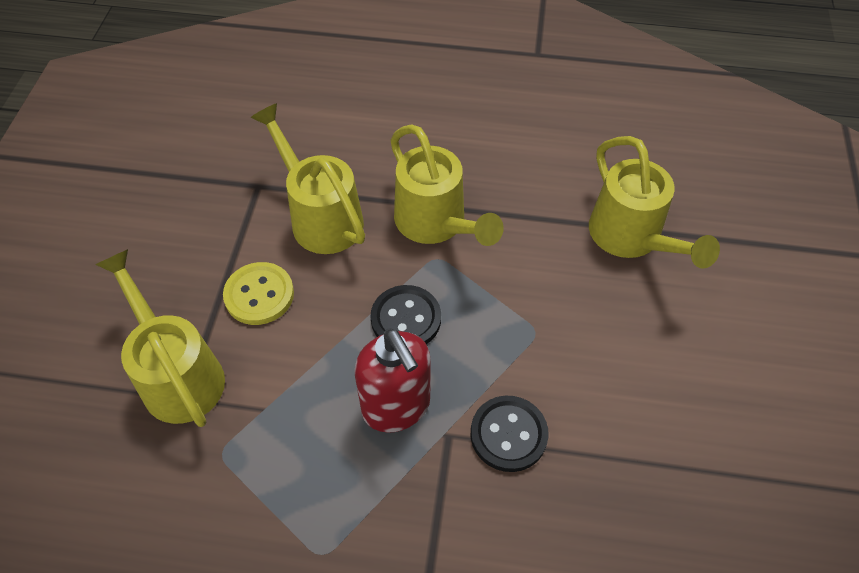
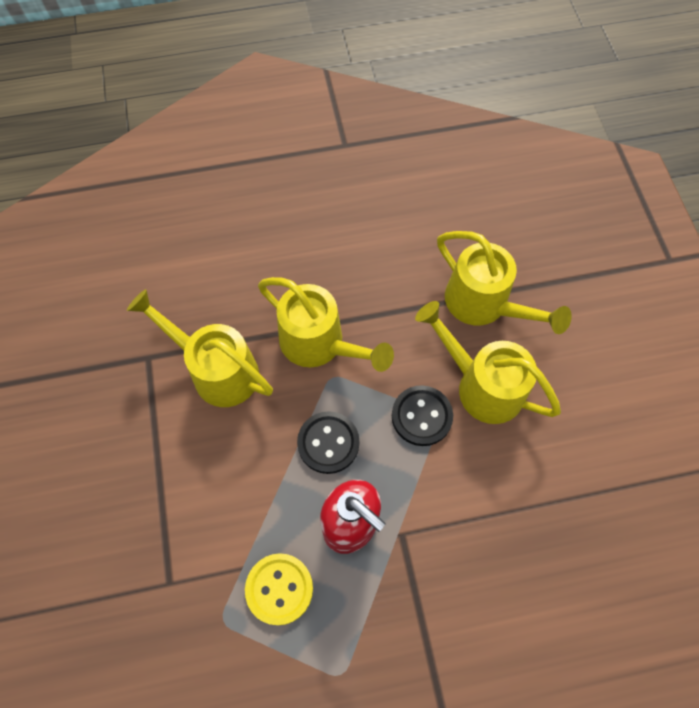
camera: 20 degrees left, 10 degrees up
yellow watering can [95,249,225,427] -> yellow watering can moved to [415,301,561,424]
yellow button [223,262,294,325] -> yellow button moved to [245,553,313,625]
black button [471,396,549,472] -> black button moved to [392,385,453,446]

